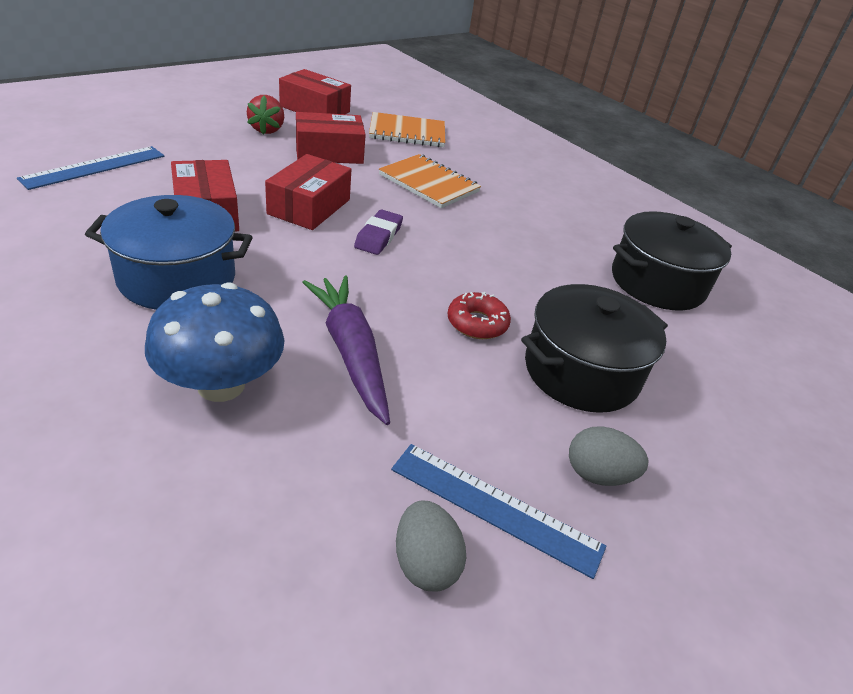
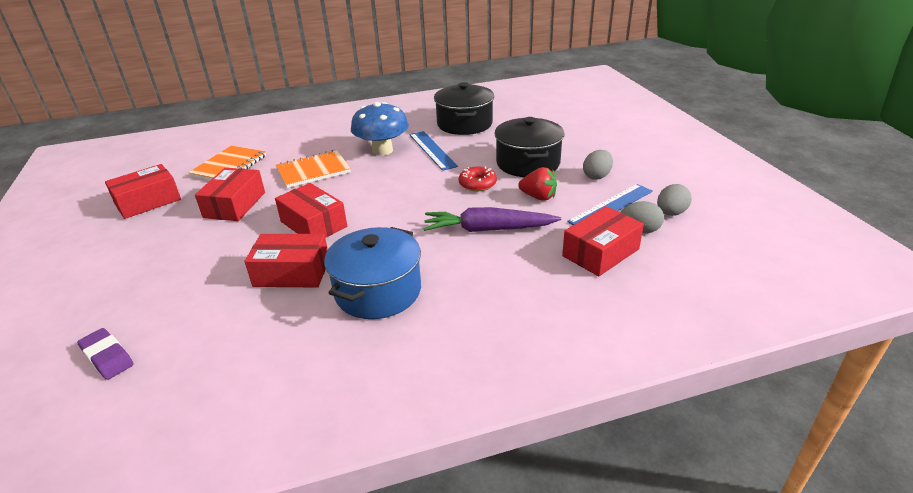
camera: 60 degrees left, 5 degrees down
blue ruler [17,146,164,190] -> blue ruler moved to [409,131,458,171]
blue mushroom [145,283,284,402] -> blue mushroom moved to [351,102,409,156]
red strawberry [247,95,284,135] -> red strawberry moved to [518,167,557,201]
purple eraser [354,209,403,255] -> purple eraser moved to [77,328,134,380]
none -> red box [562,206,644,276]
none -> grey egg [657,184,692,216]

